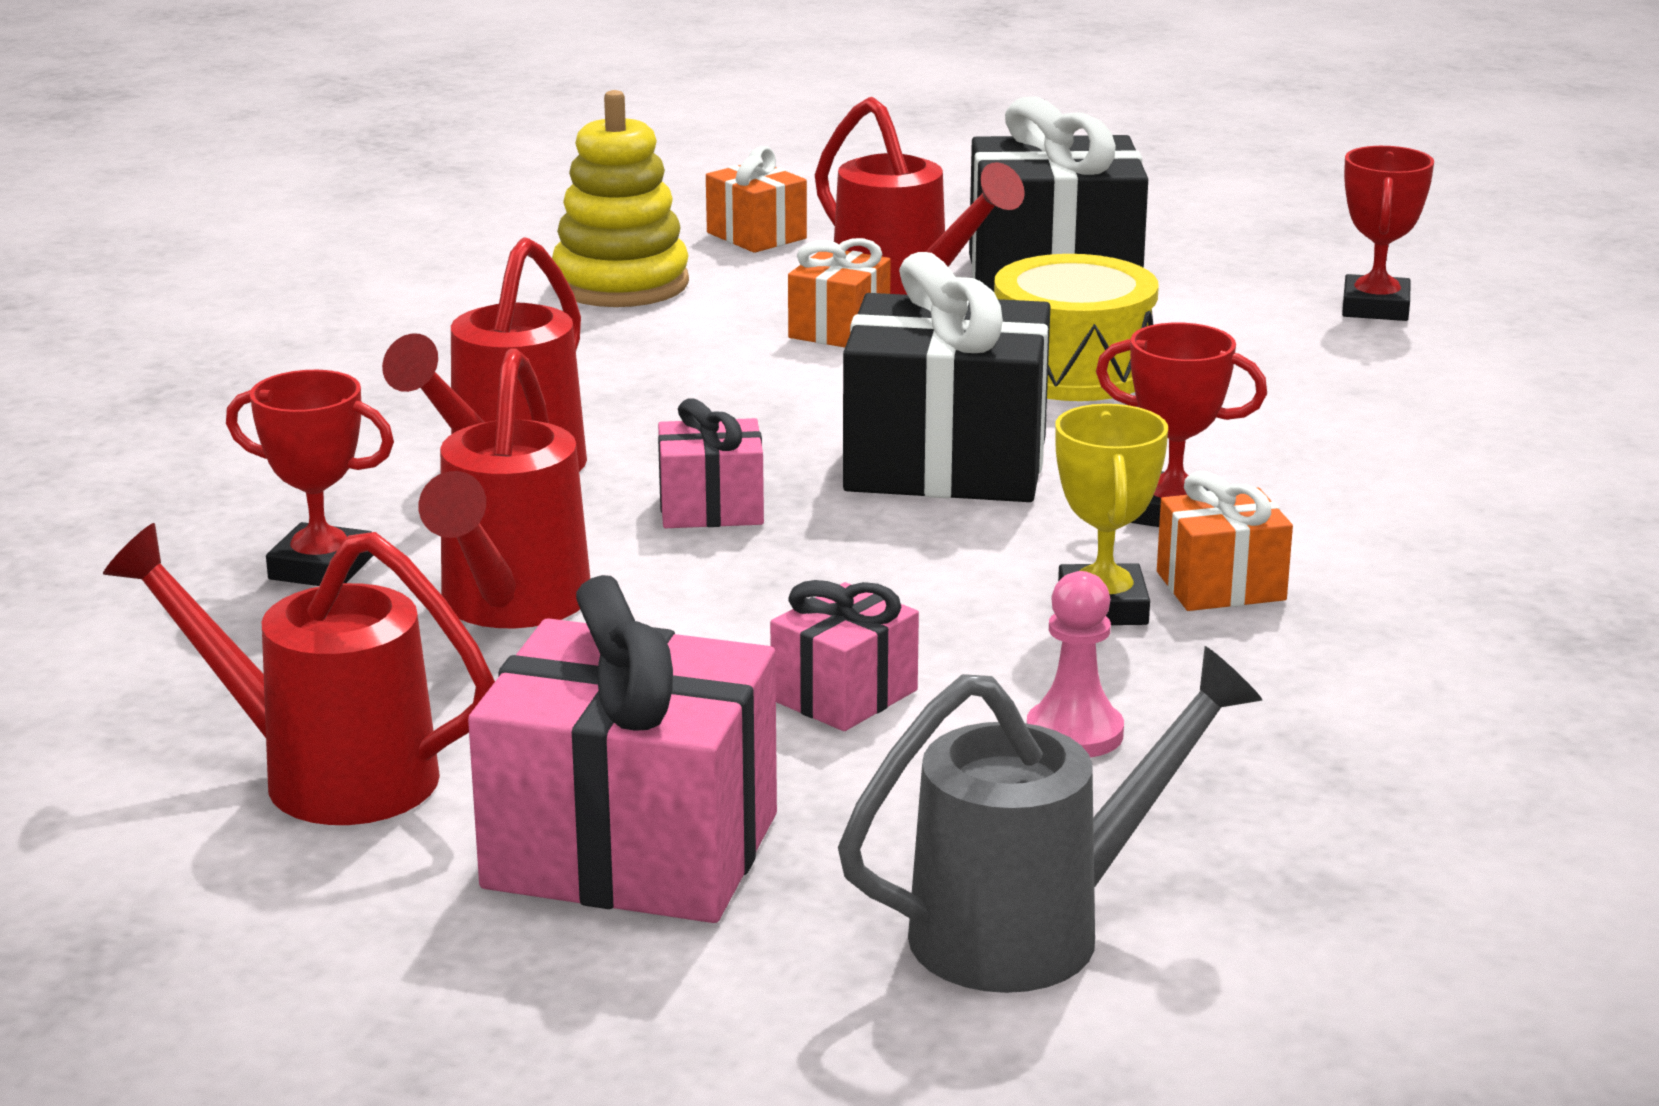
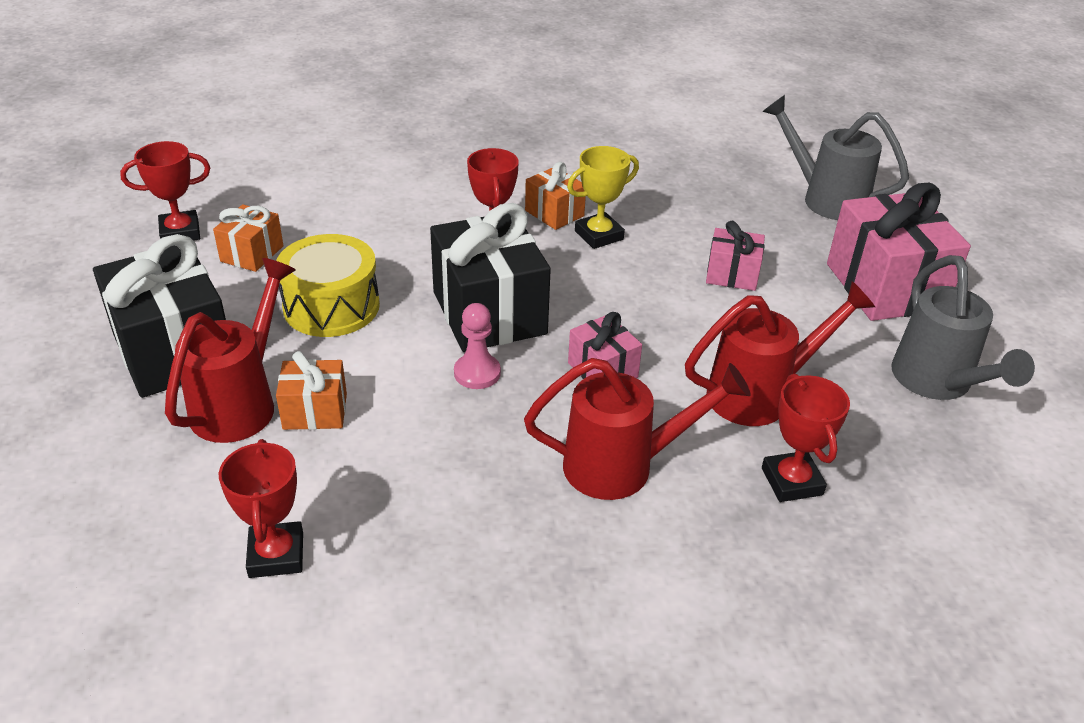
camera: 120 degrees left, 15 degrees up
red watering can [103,523,495,825] -> grey watering can [891,255,1035,400]
yellow stacking toy [552,90,689,307] -> red trophy [219,439,303,578]
orange gift [706,146,807,253] -> orange gift moved to [213,204,283,272]
pink pawn [1027,571,1124,758] -> pink pawn moved to [454,303,501,389]

